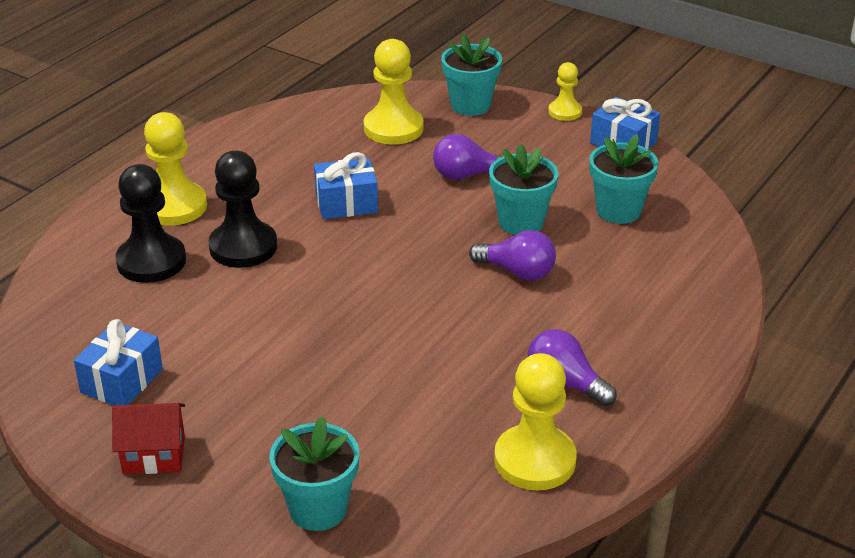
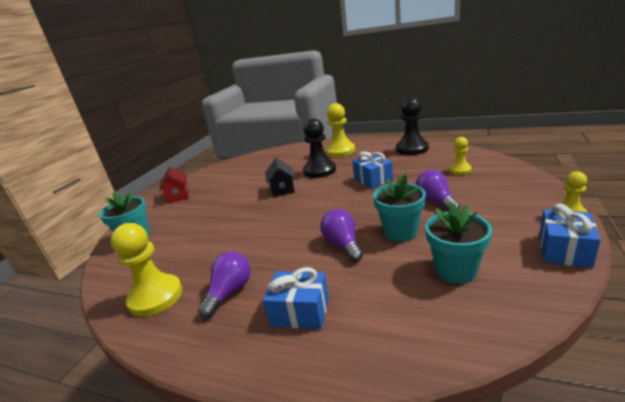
camera: 80 degrees right, 10 degrees down
blue gift [74,319,163,405] -> blue gift moved to [263,267,329,329]
black pawn [115,164,186,283] -> black pawn moved to [396,97,429,155]
yellow pawn [364,39,424,145] -> yellow pawn [449,137,472,175], size x0.57
turquoise flower pot [441,34,502,116] -> none
purple light bulb [469,230,556,280] -> purple light bulb turned 150 degrees clockwise [320,209,363,262]
none -> black house [265,158,295,197]

